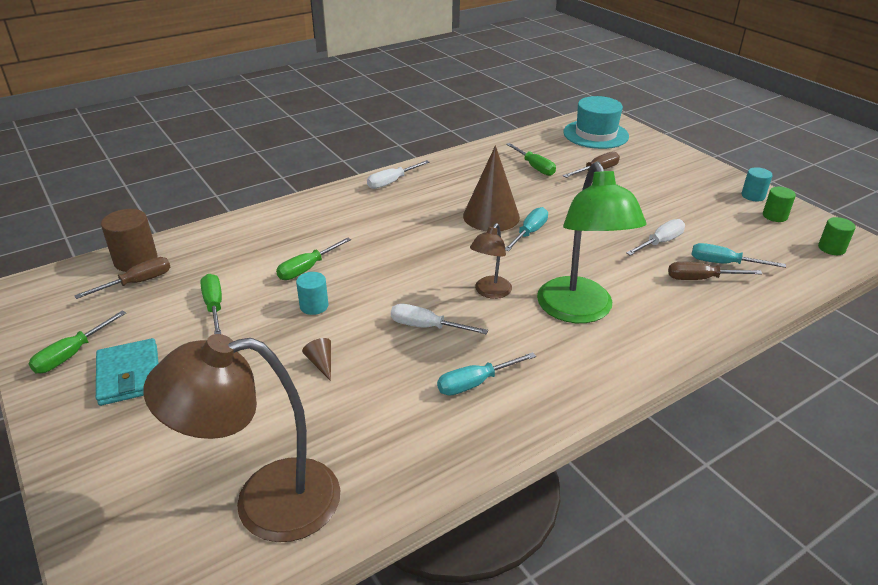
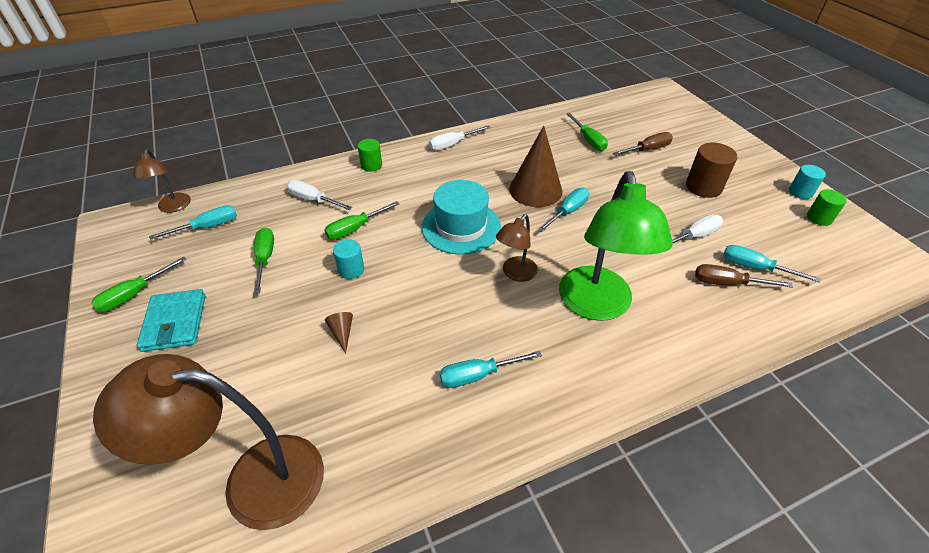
camera: 10 degrees right, 10 degrees up
brown screwdriver [74,257,170,299] -> turquoise screwdriver [149,205,237,240]
brown cylinder [101,209,157,272] -> brown cylinder moved to [686,142,737,198]
white screwdriver [391,304,488,334] -> white screwdriver moved to [286,180,353,210]
turquoise hat [563,96,629,149] -> turquoise hat moved to [422,180,501,255]
green cylinder [818,217,856,255] -> green cylinder moved to [358,139,382,172]
none -> brown lamp [133,149,191,213]

